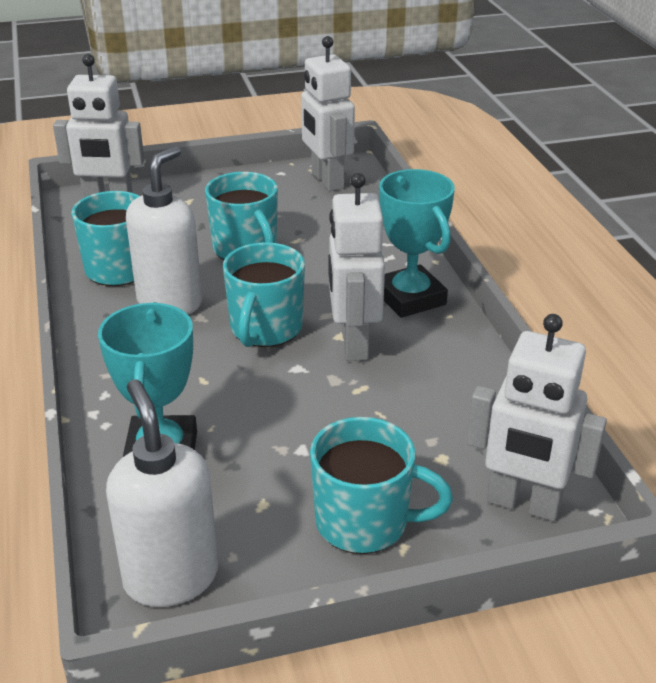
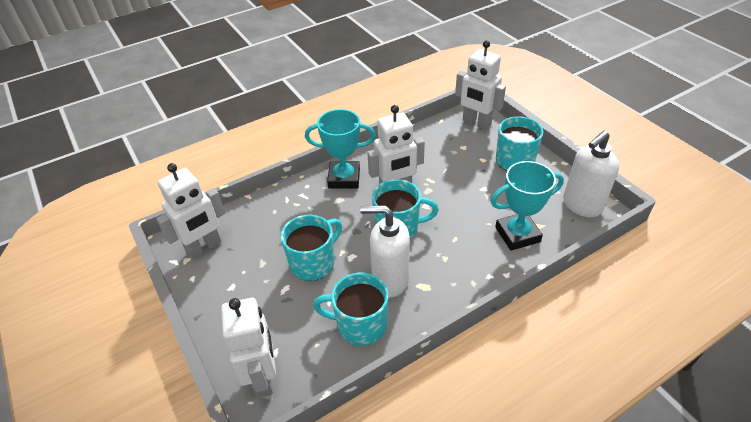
camera: 105 degrees left, 10 degrees up
turquoise trophy [379,169,455,318] -> turquoise trophy turned 45 degrees clockwise [305,109,376,189]
white robot [467,314,607,521] -> white robot turned 120 degrees clockwise [455,40,506,130]

